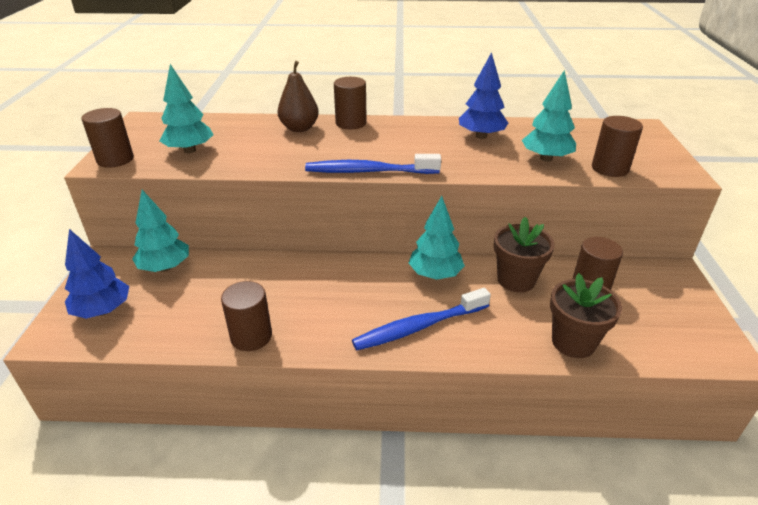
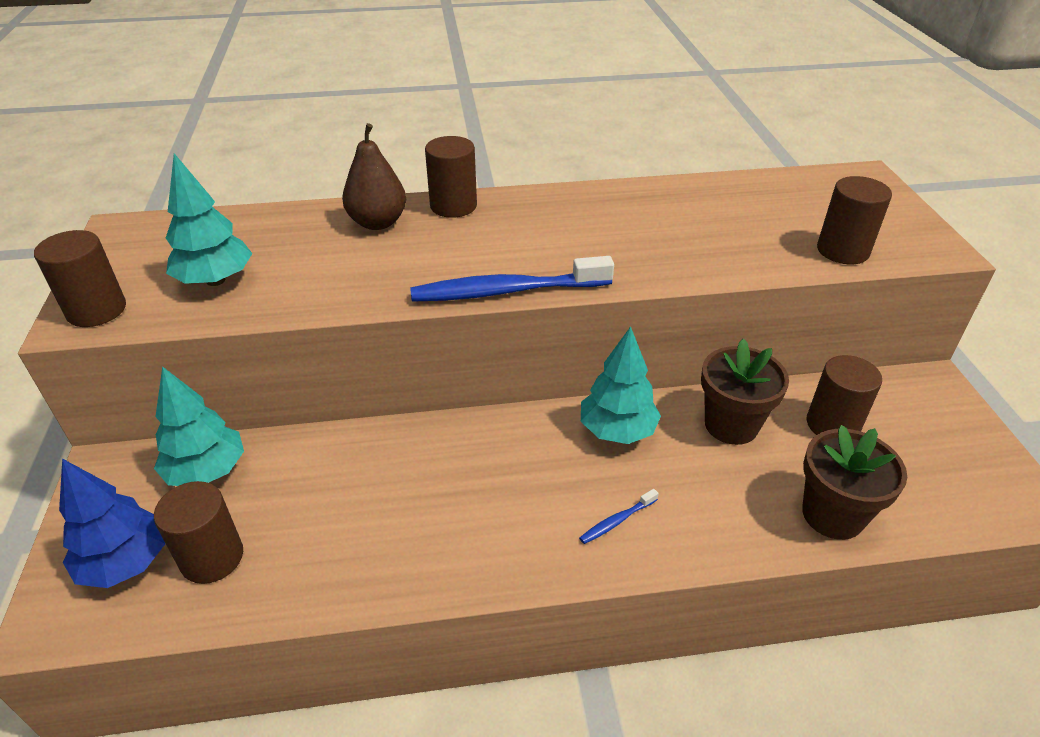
camera: 10 degrees left, 5 degrees up
brown cylinder [221,281,272,351] -> brown cylinder moved to [154,481,243,584]
blue toothbrush [352,288,491,350] -> blue toothbrush [579,489,659,544], size x0.44
blue tree [459,52,508,139] -> none
turquoise tree [522,70,576,162] -> none

